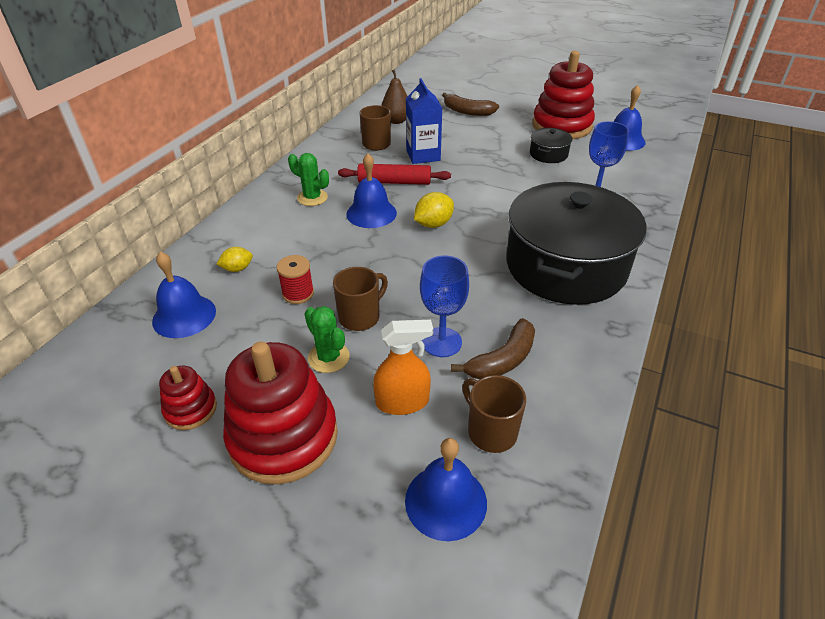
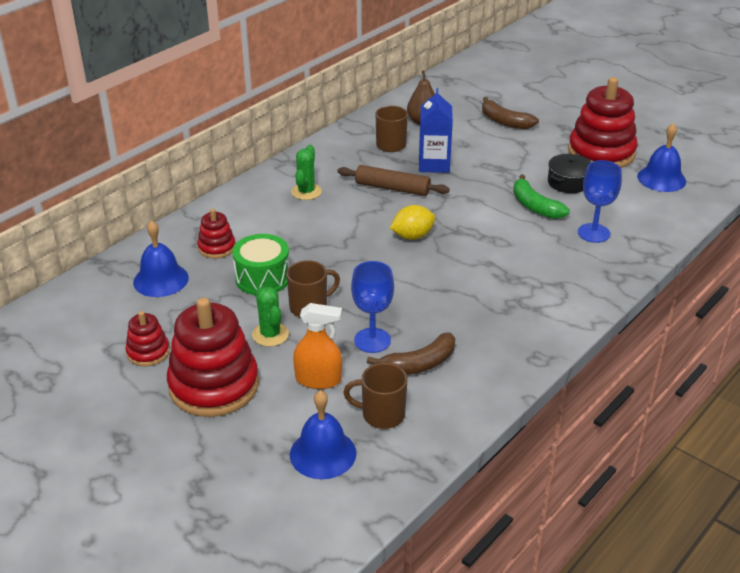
camera: 15 degrees right, 5 degrees down
yellow lemon [217,247,253,272] -> red stacking toy [197,209,235,259]
red spool [276,255,314,304] -> green drum [232,234,289,295]
green cactus [288,153,329,206] -> green cactus turned 60 degrees clockwise [291,145,322,200]
red rolling pin [338,164,451,185] -> brown rolling pin [338,165,450,196]
blue bell [346,153,397,228] -> none
brown mug [462,375,526,453] -> brown mug turned 60 degrees counterclockwise [343,363,407,429]
black pot [506,182,647,305] -> none
none -> green banana [513,174,570,219]

